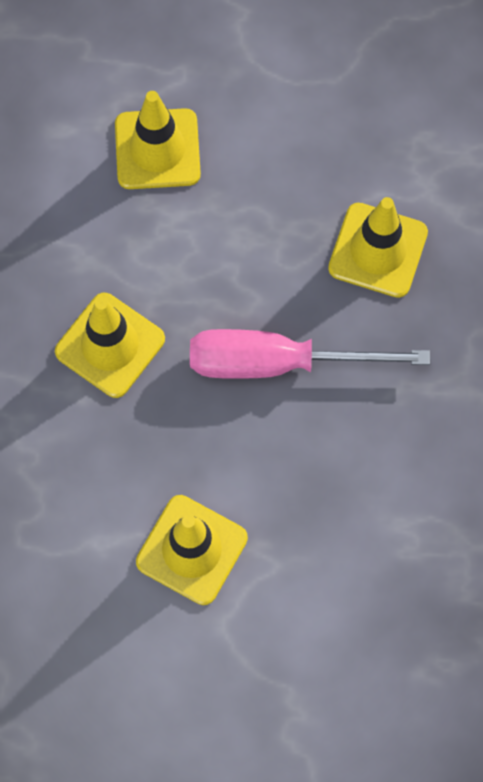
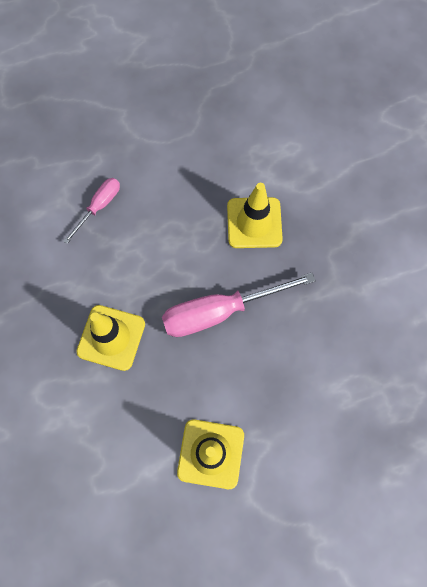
camera: 20 degrees left, 0 degrees up
yellow traffic cone [115,91,201,189] -> pink screwdriver [63,178,120,244]

